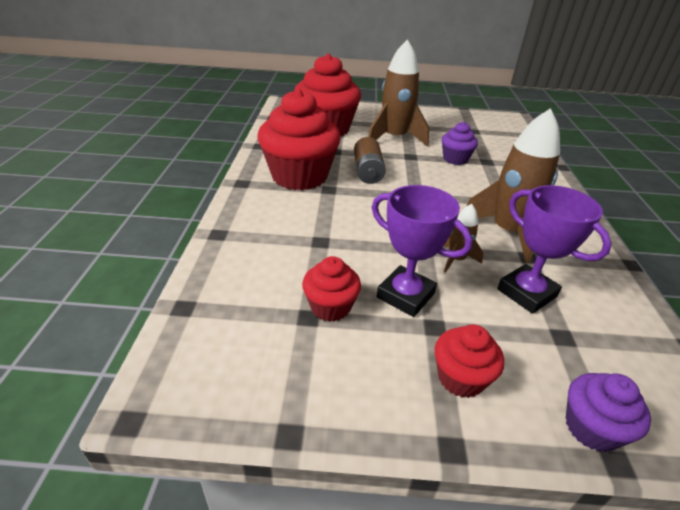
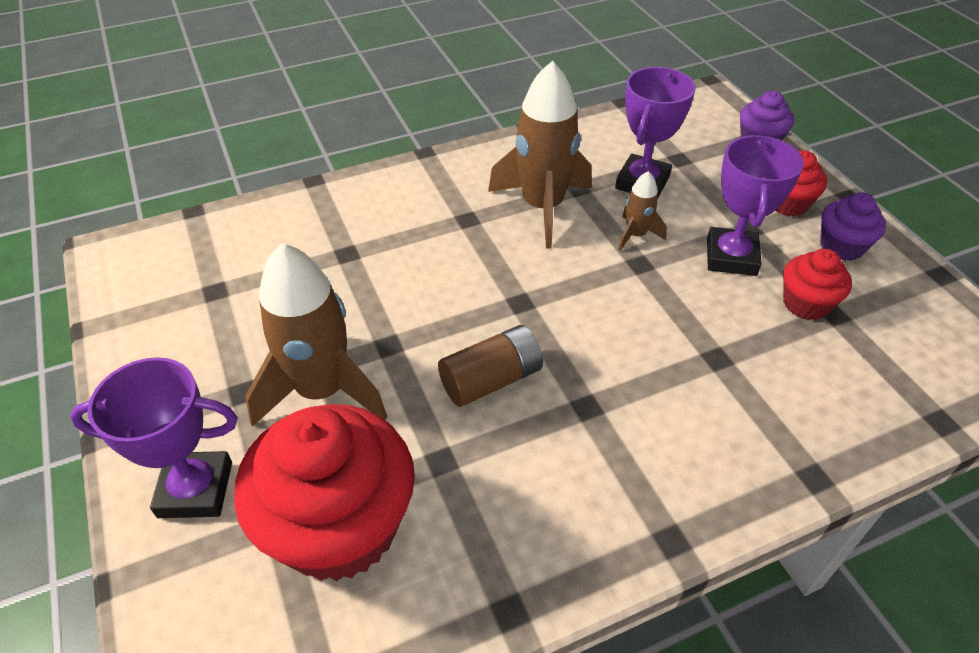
camera: 115 degrees left, 10 degrees up
red cupcake [257,89,341,190] -> none
purple cupcake [442,122,478,165] -> purple cupcake moved to [820,192,886,261]
none -> purple trophy [70,357,238,518]

